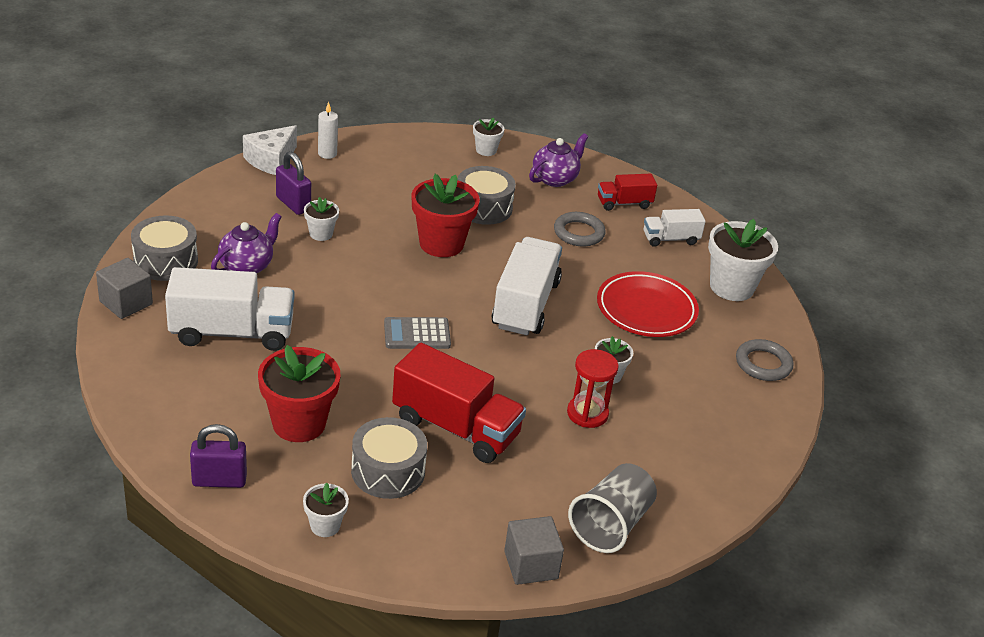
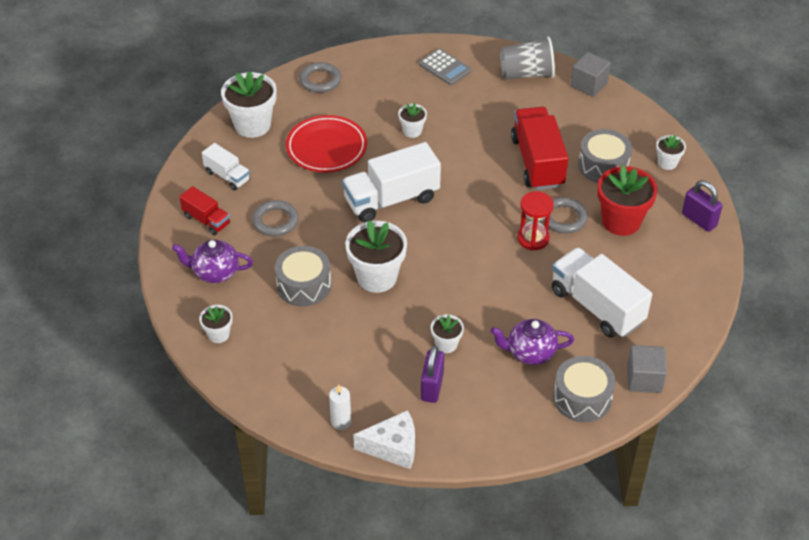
camera: 125 degrees left, 10 degrees up
grey calculator [384,317,451,349] -> grey calculator moved to [419,49,471,85]
red flower pot [411,174,480,257] -> white flower pot [345,220,407,293]
red hourglass [567,349,618,428] -> red hourglass moved to [517,191,554,251]
none -> grey ring [543,197,588,234]

